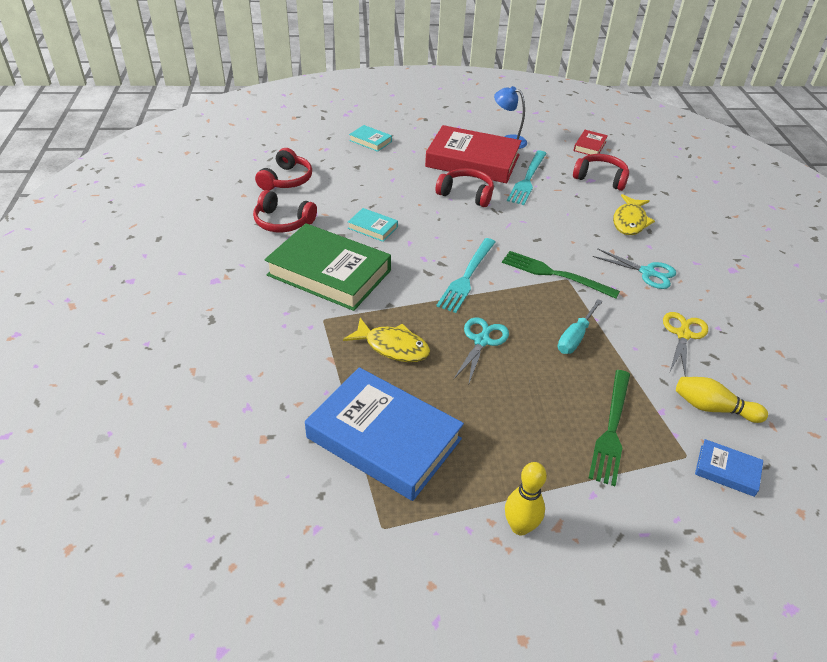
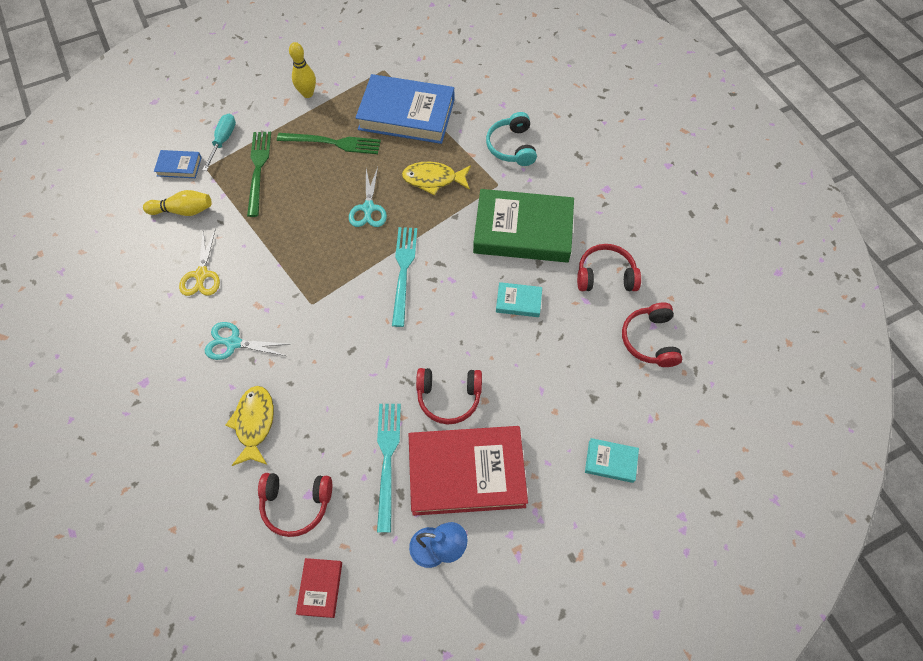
camera: 160 degrees right, 20 degrees up
green fork [502,251,620,299] -> green fork moved to [277,133,381,154]
turquoise screwdriver [558,299,603,354] -> turquoise screwdriver moved to [202,114,236,171]
none -> turquoise headphones [486,112,537,166]

